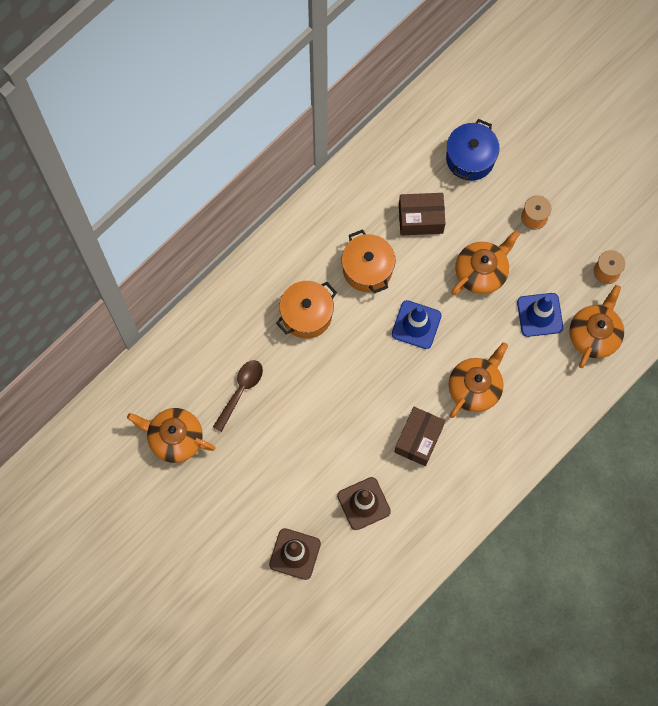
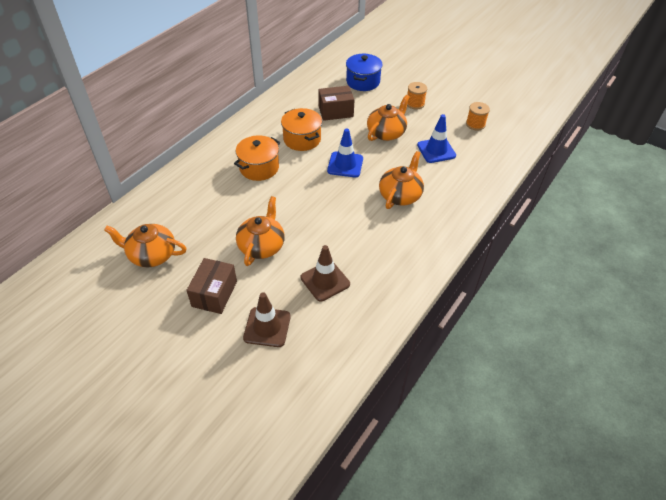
camera: 10 degrees left, 25 degrees down
brown spoon [213,360,263,432] -> none
brown box [394,407,445,466] -> brown box moved to [186,258,237,314]
orange teapot [569,285,624,368] -> orange teapot moved to [236,196,285,266]

